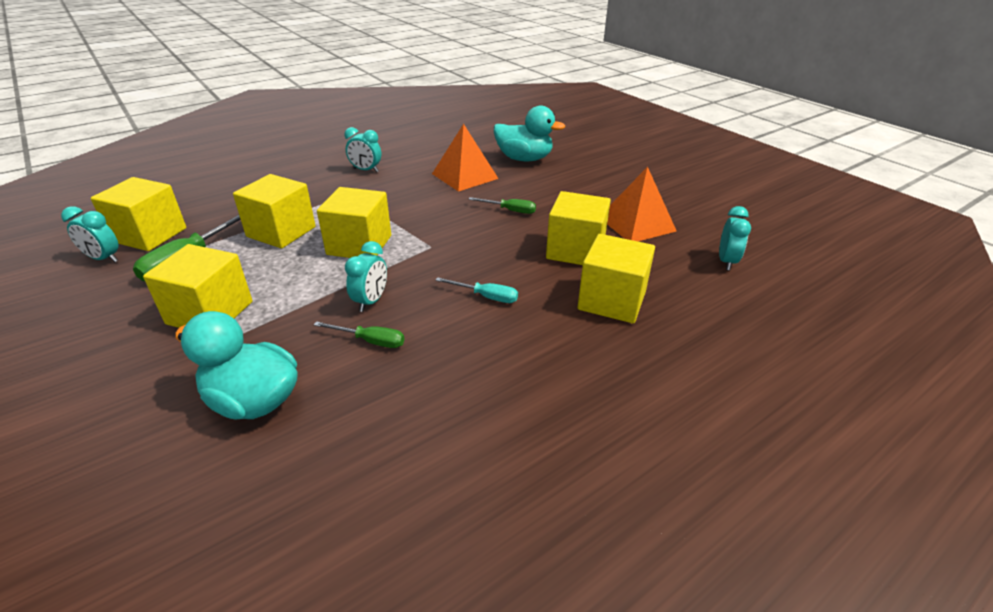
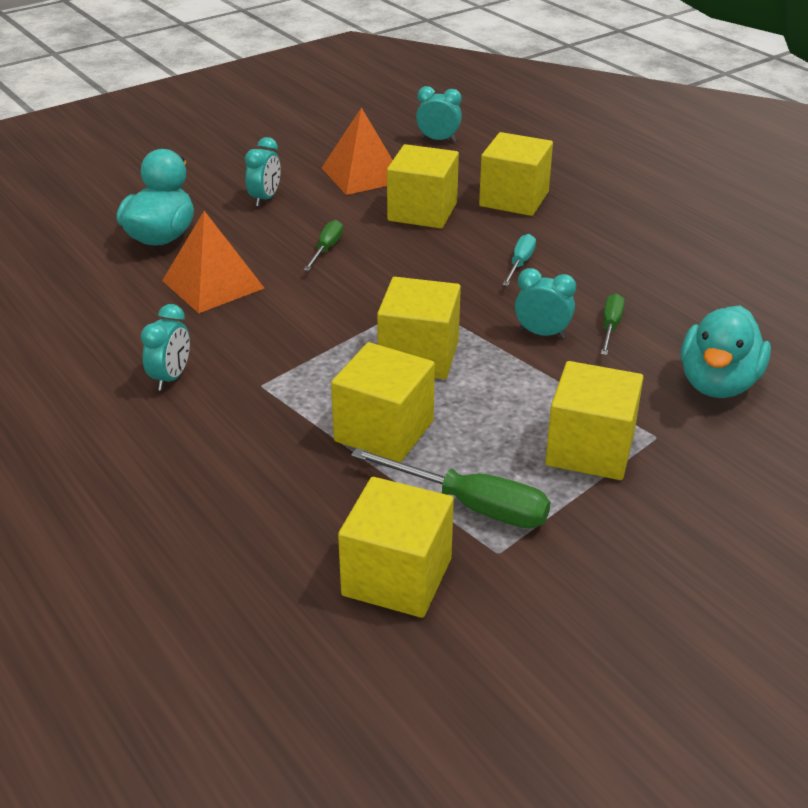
camera: 90 degrees left, 0 degrees up
turquoise clock [61,206,119,262] -> turquoise clock moved to [245,137,281,207]

